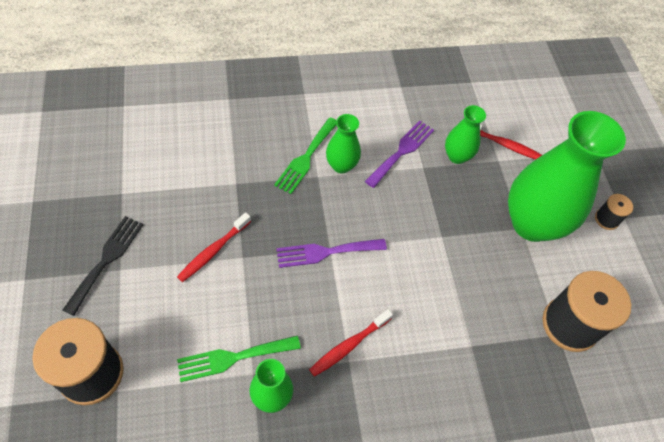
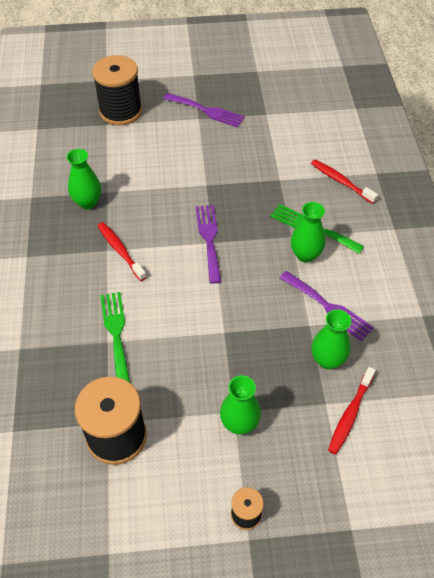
camera: 100 degrees right, 5 degrees down
black fork [62,216,143,316] -> purple fork [163,93,245,128]
red toothbrush [177,212,251,282] -> red toothbrush moved to [311,160,378,204]
green fork [177,335,301,382] -> green fork moved to [100,292,130,383]
green vase [508,111,626,242] -> green vase [220,375,261,435], size x0.48

